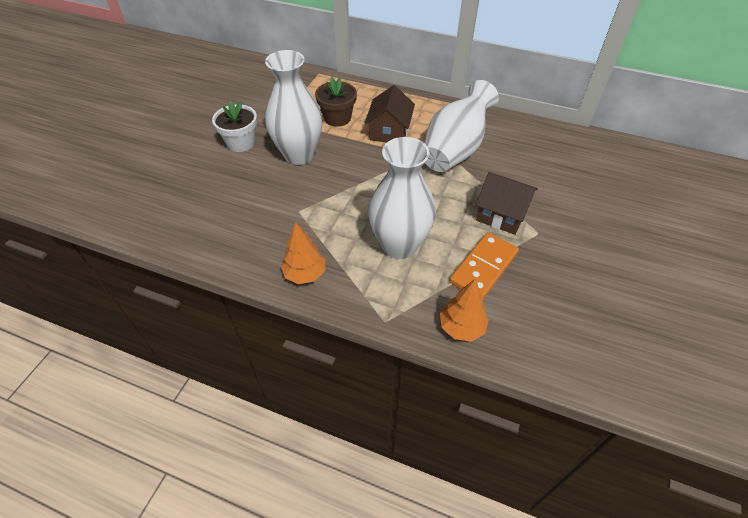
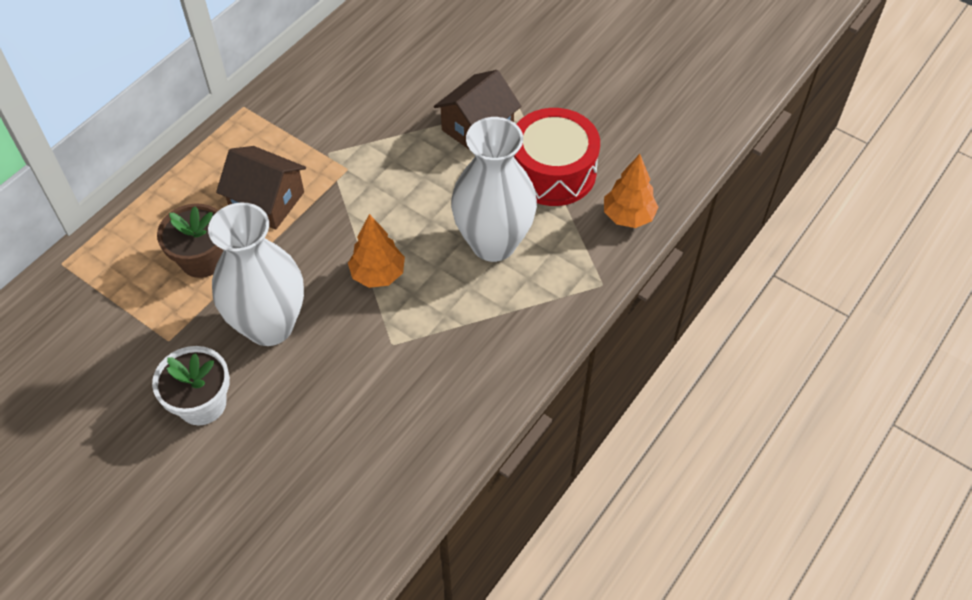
camera: 75 degrees left, 5 degrees up
orange tree [281,222,325,284] -> orange tree moved to [348,214,405,288]
white vase [424,80,499,172] -> none
orange domino [450,232,519,299] -> red drum [514,108,600,206]

